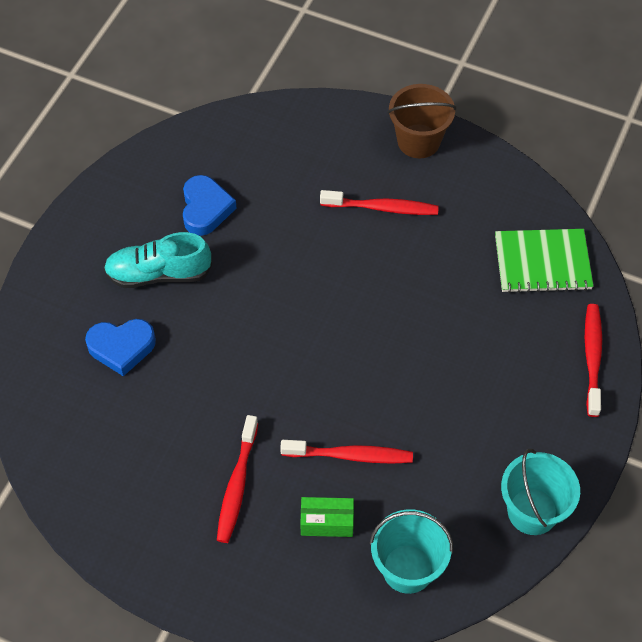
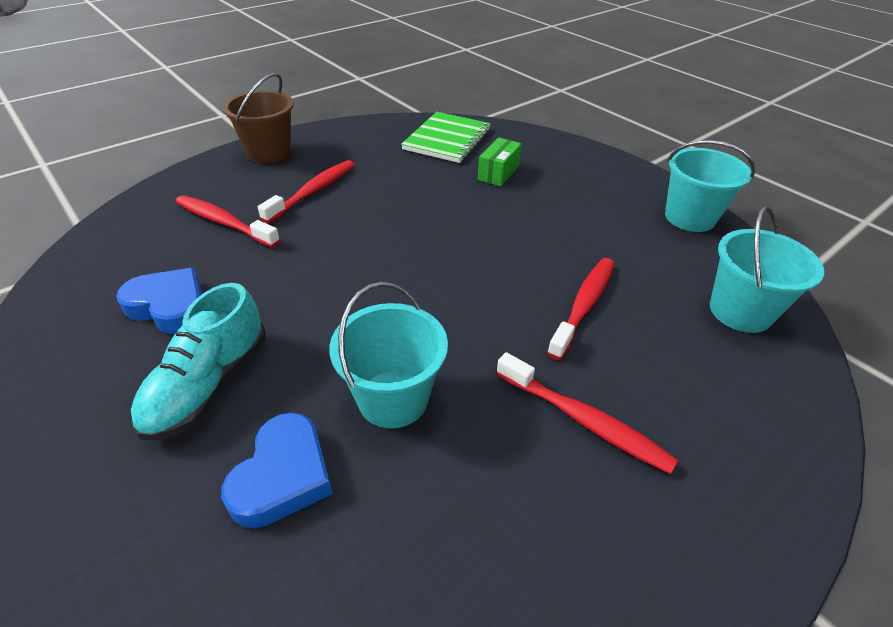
camera: 65 degrees left, 15 degrees down
green box [300,497,354,537] -> green box moved to [478,137,522,186]
red toothbrush [585,304,602,417] -> red toothbrush moved to [175,195,280,248]
none -> turquoise bucket [329,282,448,428]

